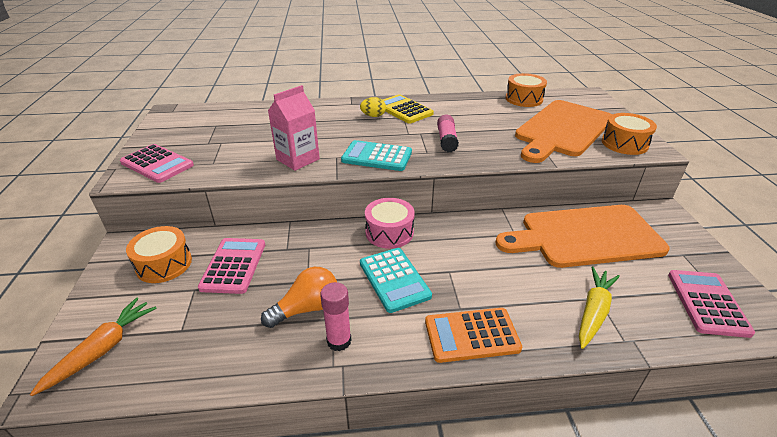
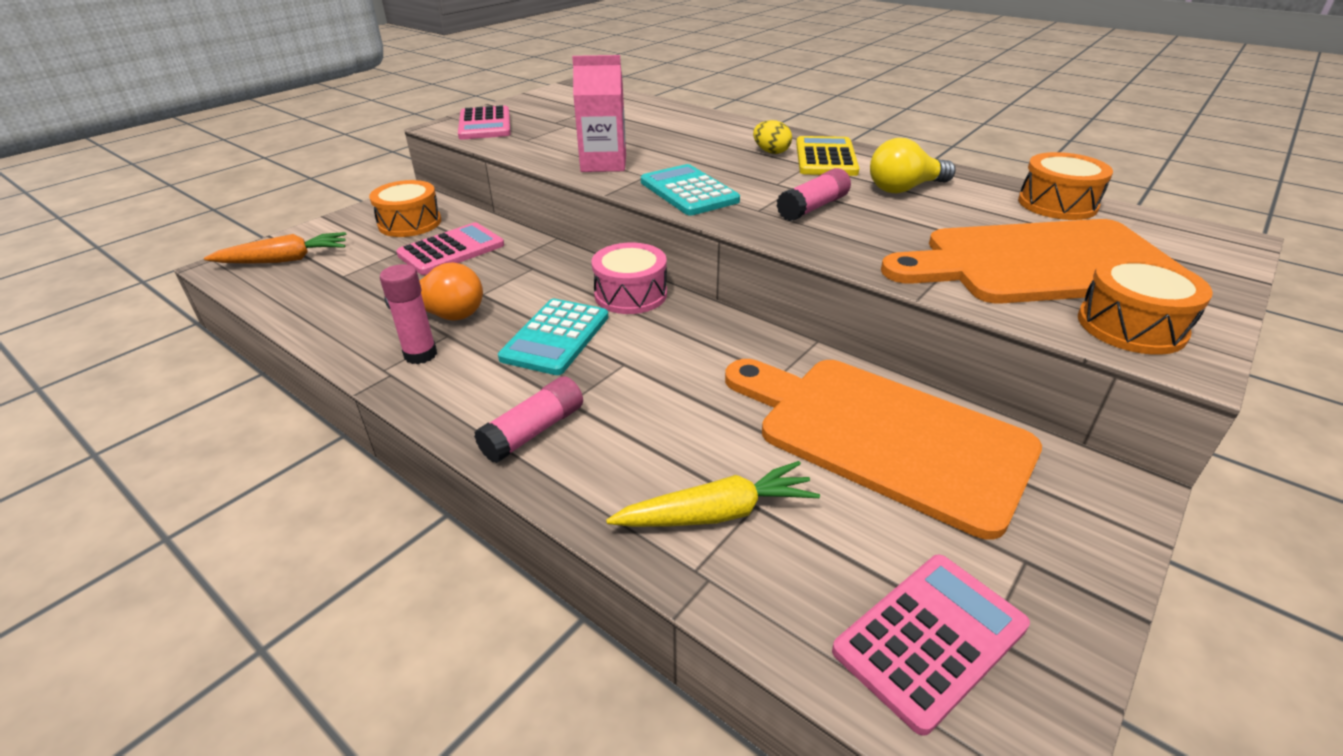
camera: 45 degrees right, 0 degrees up
orange calculator [425,308,522,363] -> pink glue stick [474,376,583,463]
none -> yellow light bulb [870,138,956,193]

